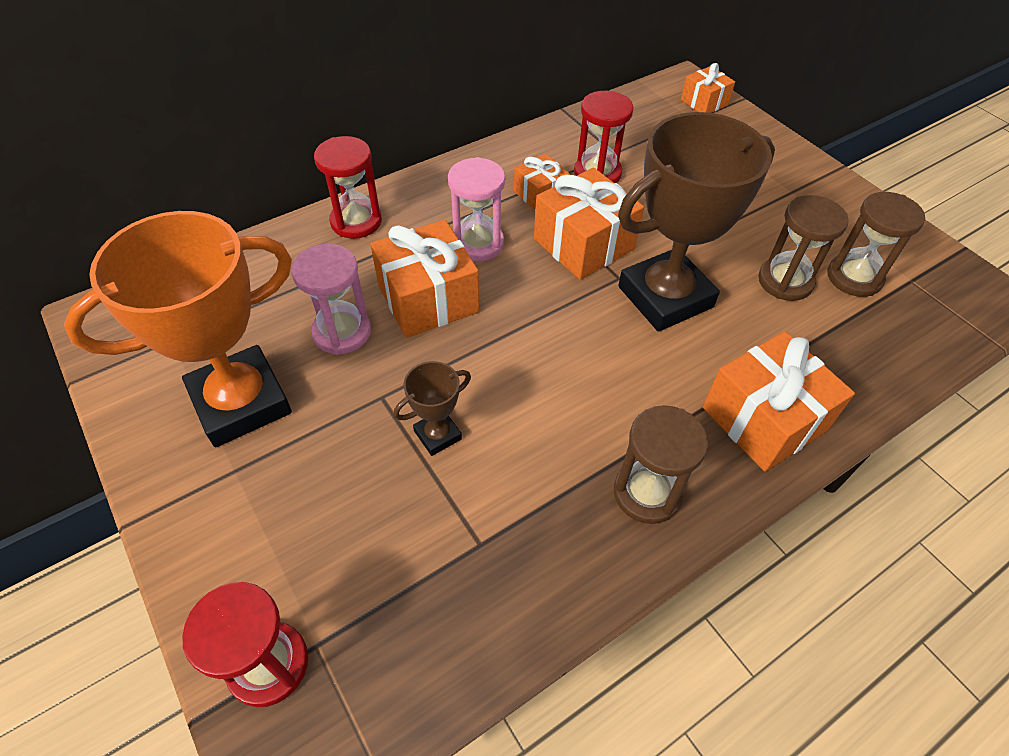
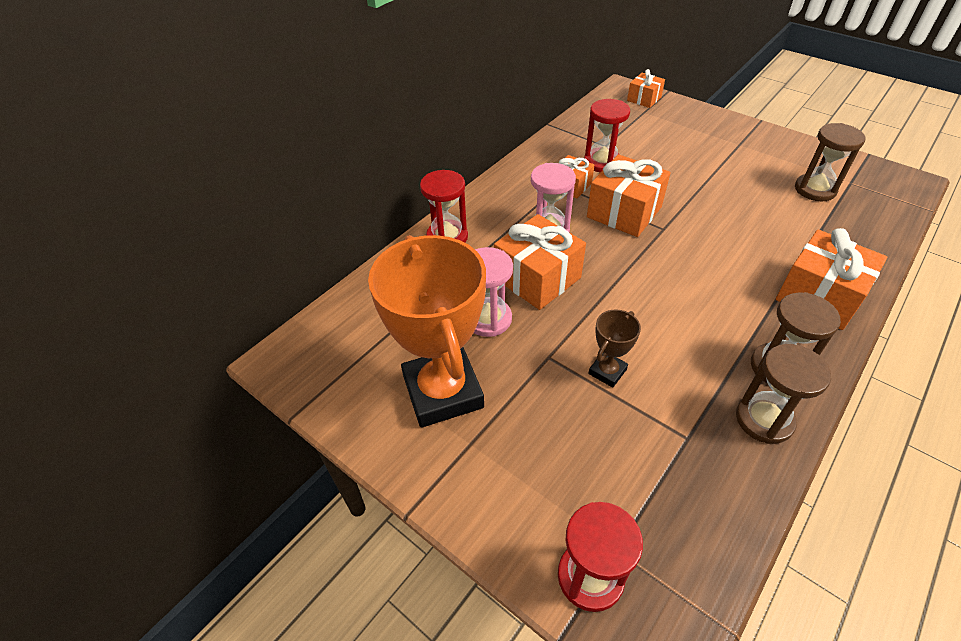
camera: 15 degrees left, 5 degrees down
orange trophy [64,211,292,447] -> orange trophy turned 60 degrees counterclockwise [368,235,486,428]
brown trophy [618,112,775,332] -> none
brown hourglass [758,195,849,301] -> brown hourglass moved to [736,344,831,444]

